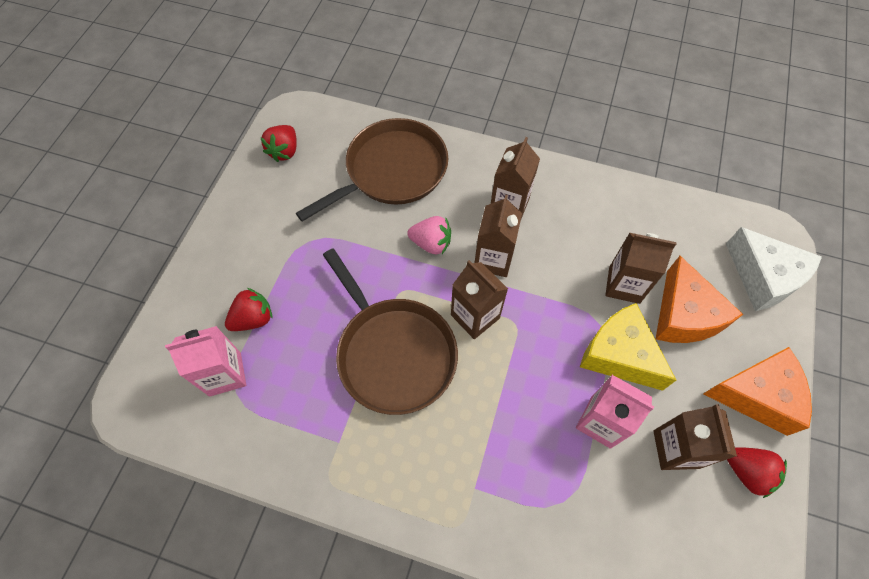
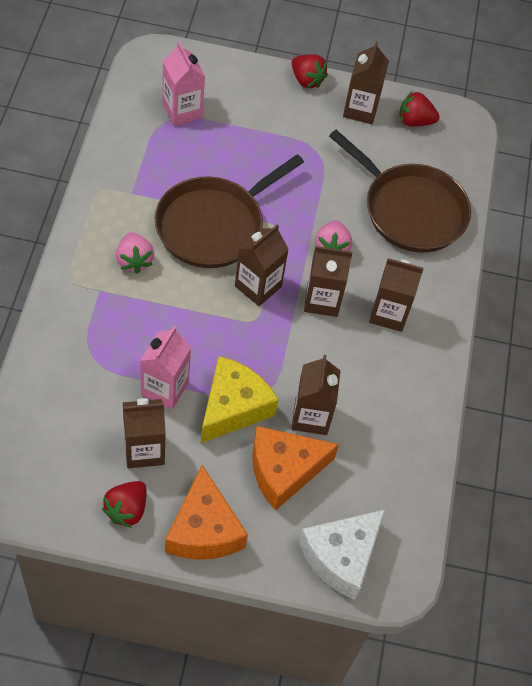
camera: 75 degrees right, 5 degrees down
red strawberry [225,288,273,331] -> red strawberry moved to [292,54,328,88]
none -> pink strawberry [116,232,154,274]
none -> brown carton [343,41,389,124]

